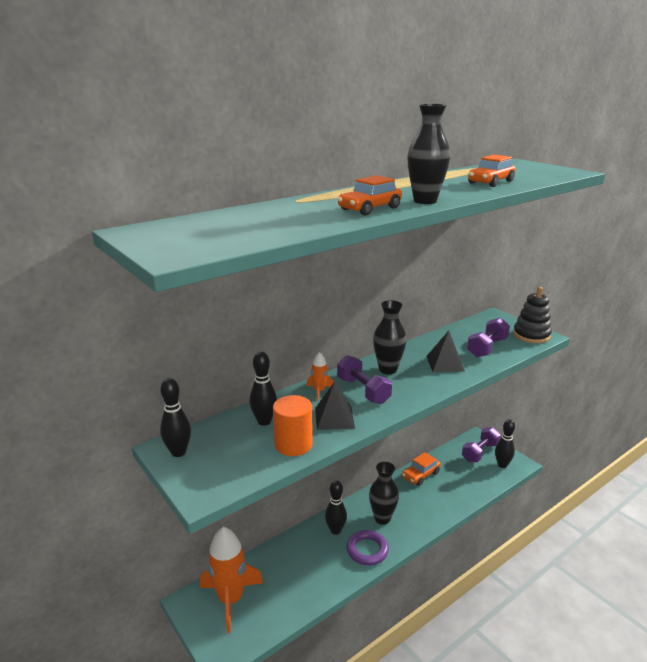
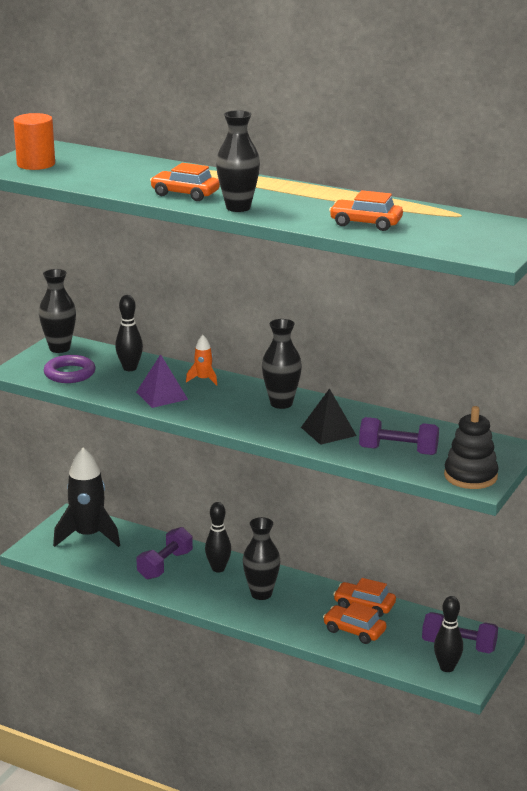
camera: 65 degrees right, 0 degrees up
black bowling pin [160,378,191,457] -> black vase [39,269,76,353]
orange rocket [200,527,263,633] -> black rocket [53,447,120,547]
orange cylinder [273,395,313,456] -> orange cylinder moved to [14,113,55,170]
black pyramid [315,381,355,430] -> purple pyramid [136,354,188,408]
purple dumbbell [337,355,392,404] -> purple dumbbell moved to [137,527,193,579]
purple ring [347,530,389,565] -> purple ring moved to [44,355,96,383]
none -> orange car [323,602,386,644]

